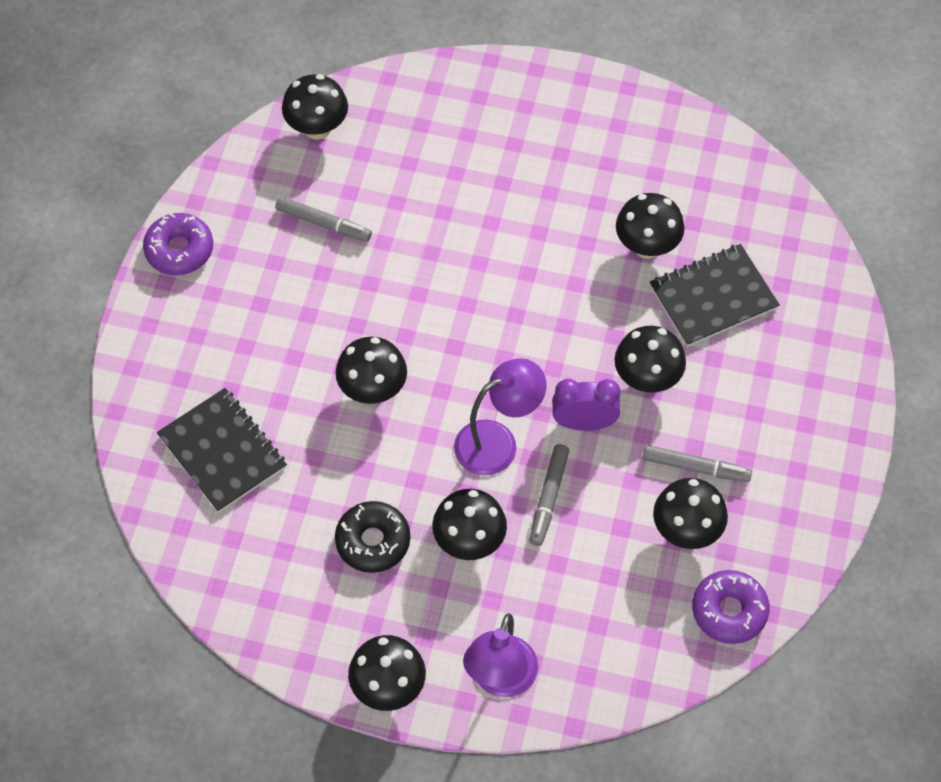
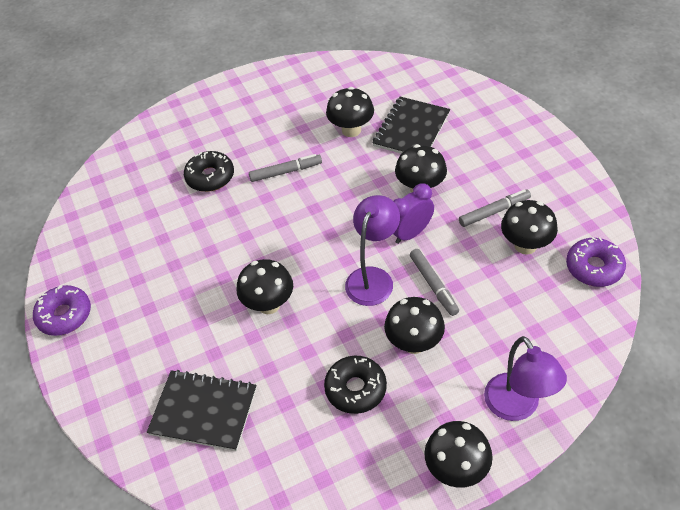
camera: 35 degrees left, 10 degrees down
grey marker [275,196,372,242] -> grey marker moved to [249,154,322,182]
black mushroom [282,74,348,140] -> none
none -> black donut [184,151,234,192]

